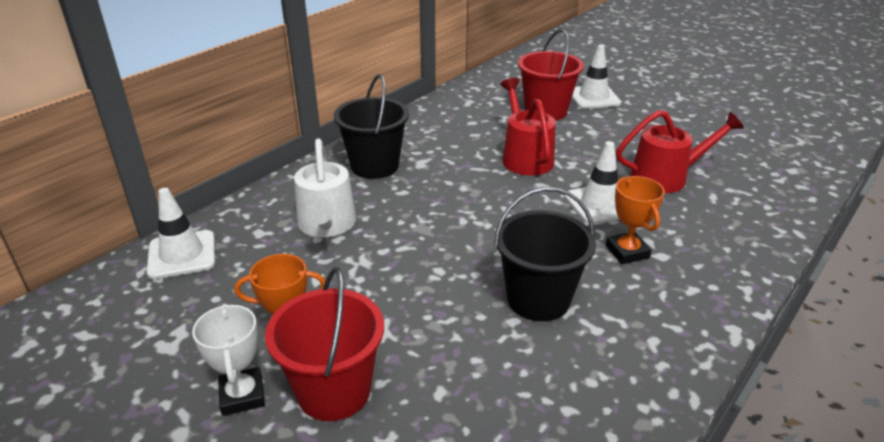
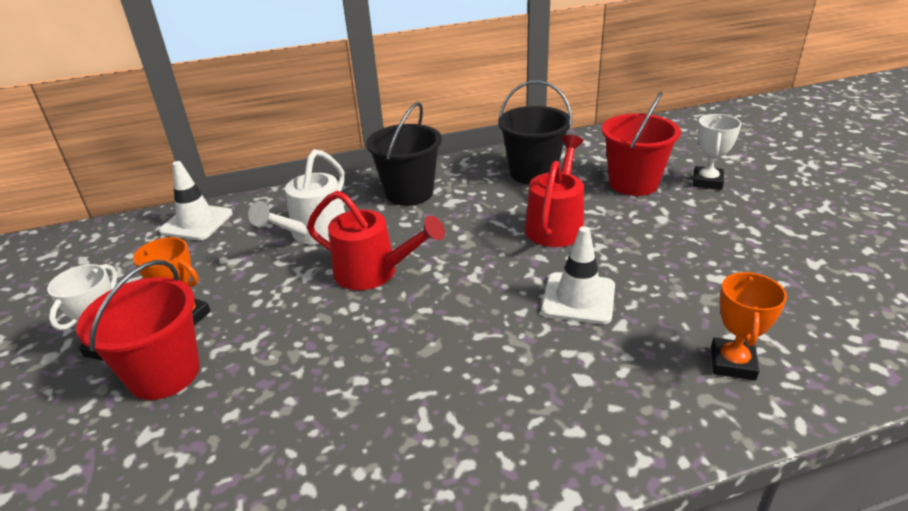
camera: 35 degrees right, 0 degrees up
black bucket [494,187,596,322] -> black bucket moved to [498,80,572,184]
white traffic cone [572,45,621,109] -> white trophy [693,114,742,190]
orange trophy [606,176,665,264] -> orange trophy moved to [711,272,787,380]
red watering can [616,110,744,193] -> red watering can moved to [307,191,445,290]

